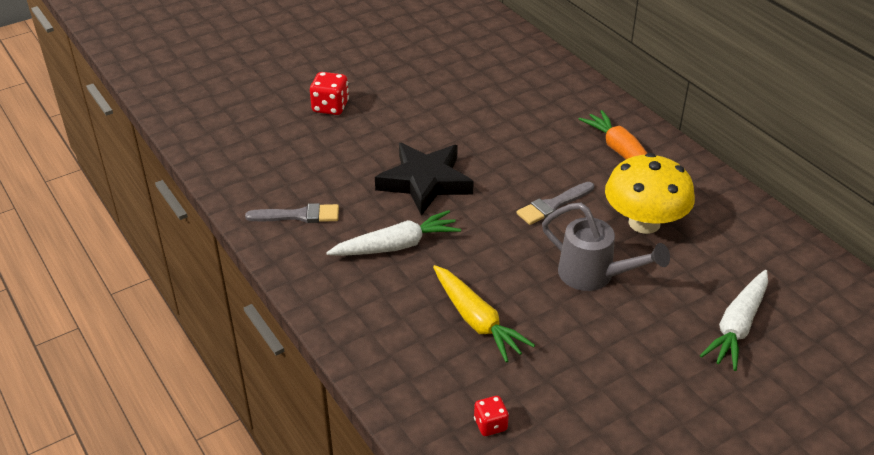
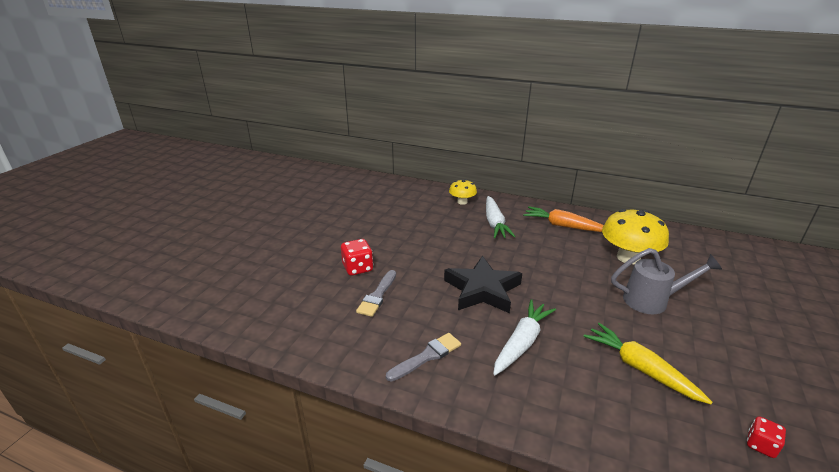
camera: 35 degrees left, 10 degrees down
yellow carrot [433,265,535,363] -> yellow carrot turned 150 degrees counterclockwise [583,323,712,404]
grey brush [517,182,594,225] -> grey brush moved to [356,270,396,317]
white carrot [700,270,768,371] -> white carrot moved to [486,196,516,238]
none -> yellow mushroom [449,179,477,205]

